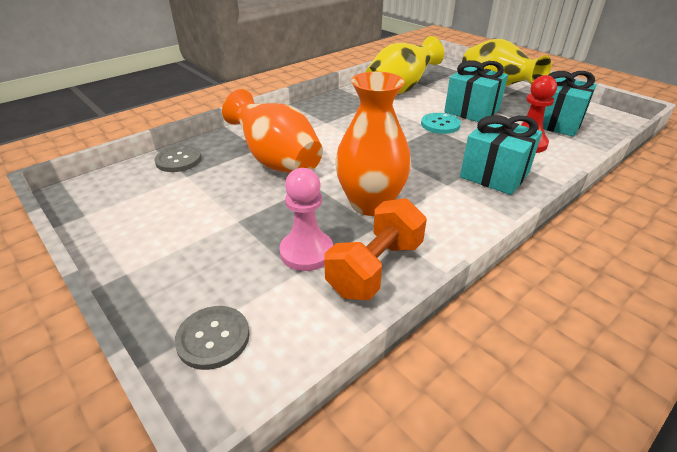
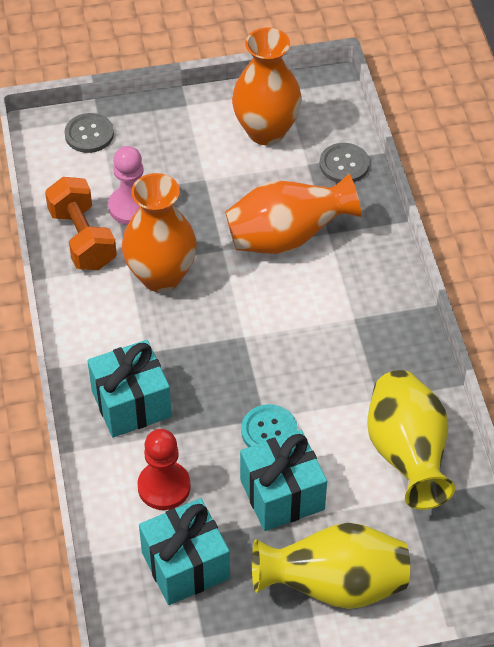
camera: 120 degrees right, 15 degrees up
none -> orange vase [232,28,302,145]

